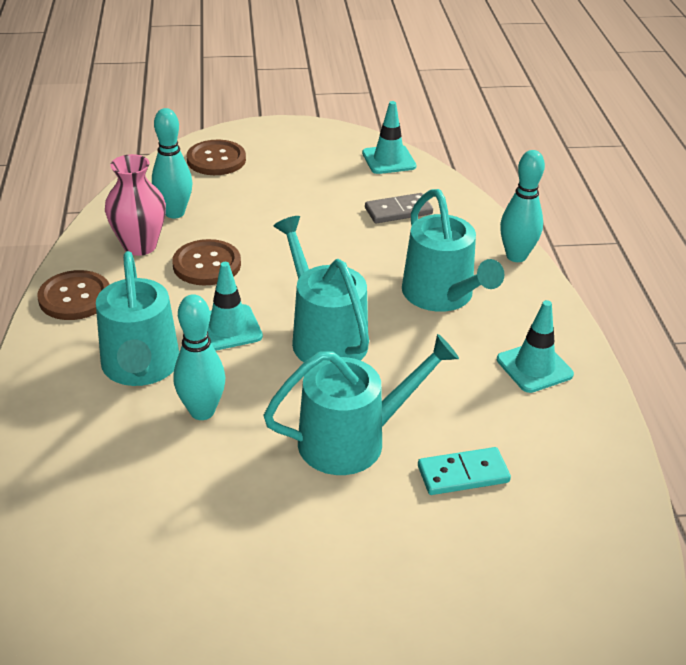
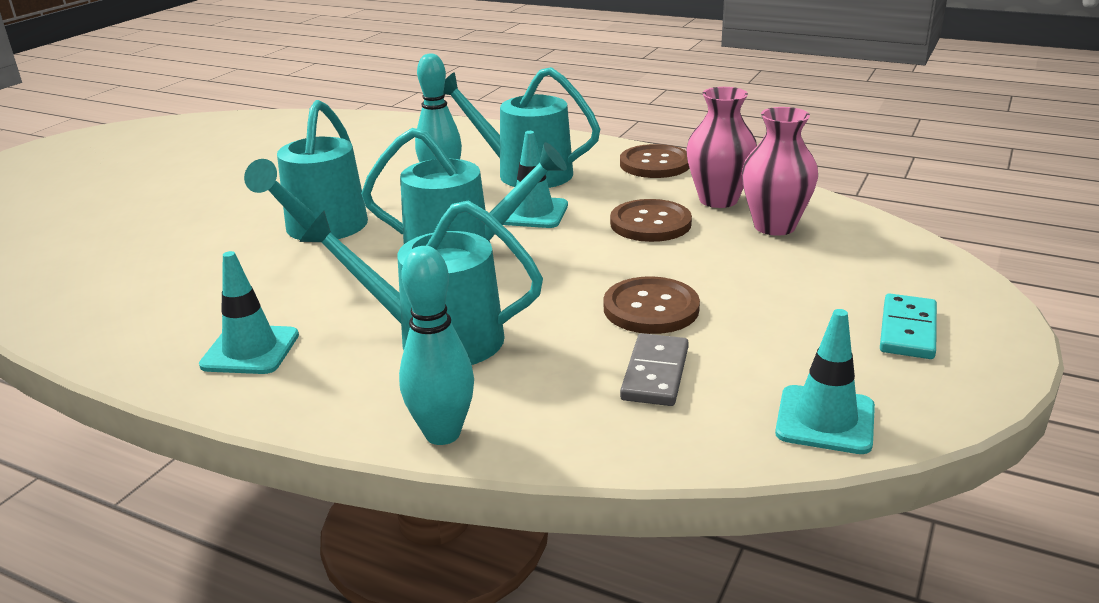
camera: 125 degrees right, 10 degrees down
turquoise bowling pin [152,108,192,218] -> pink vase [742,107,818,236]
brown button [187,140,246,175] -> brown button moved to [604,276,700,334]
turquoise domino [418,447,511,495] -> turquoise domino moved to [880,293,937,359]

